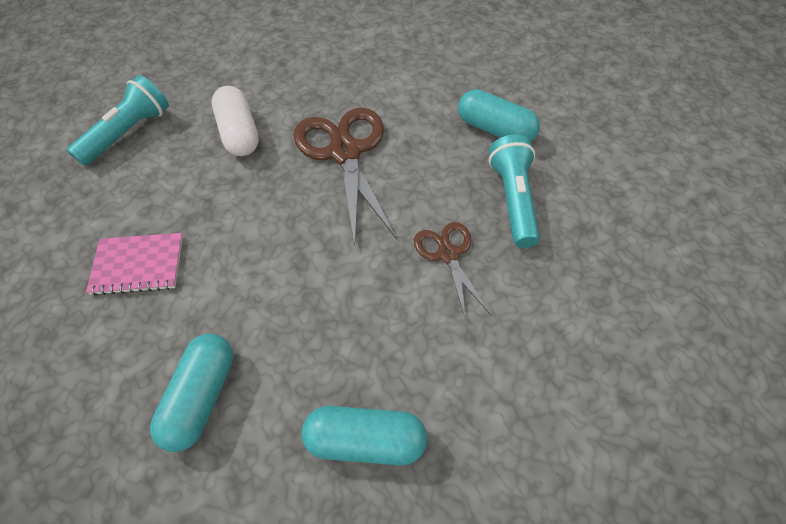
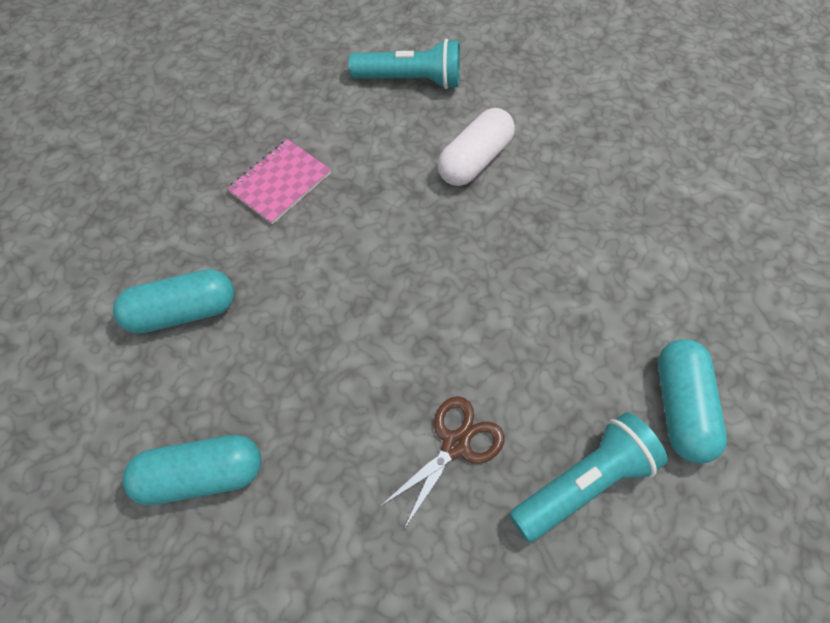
camera: 60 degrees right, 5 degrees up
pink notebook [86,233,183,296] -> pink notebook turned 75 degrees clockwise [227,139,331,225]
brown scissors [294,107,397,246] -> none
turquoise capsule [302,406,427,465] -> turquoise capsule turned 75 degrees counterclockwise [123,435,261,505]

